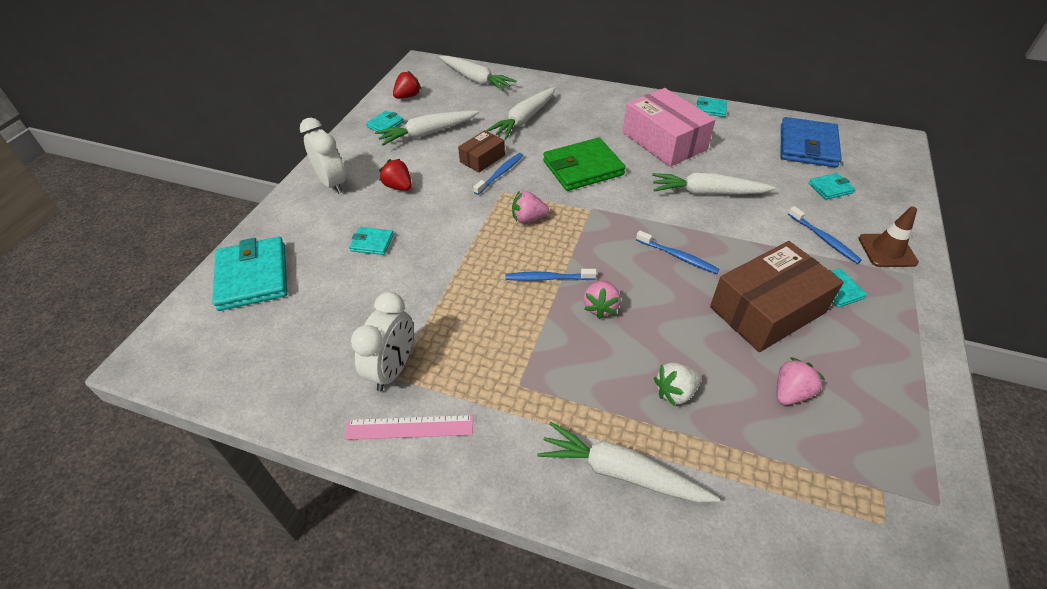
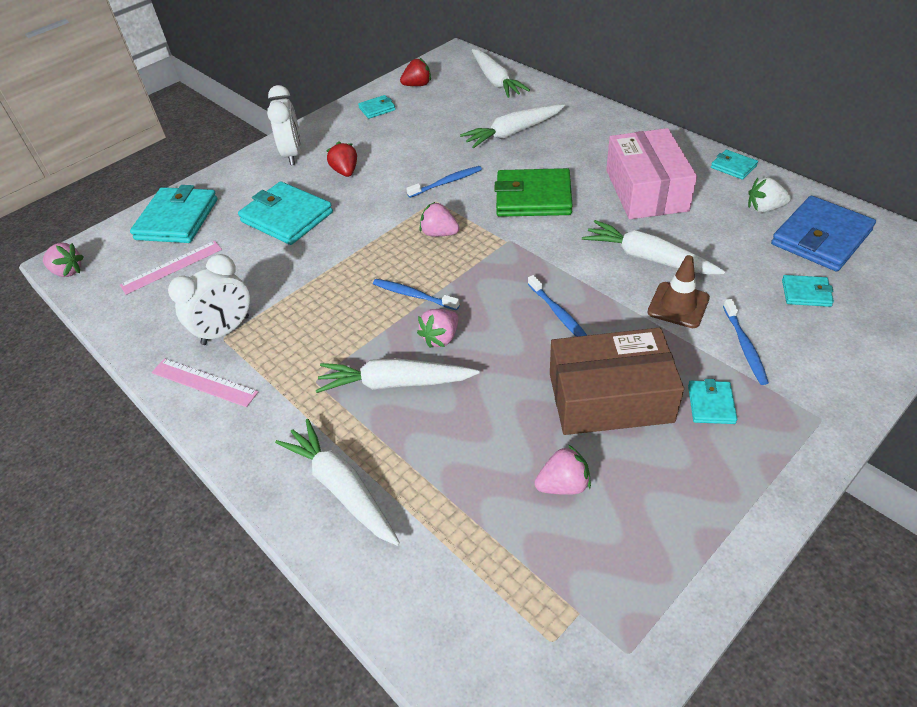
camera: 30 degrees right, 0 degrees up
turquoise wallet [349,227,394,255] -> turquoise wallet [238,181,333,245], size x2.04
white carrot [375,111,479,146] -> white carrot moved to [316,358,480,393]
brown box [458,130,505,173] -> none
white strawberry [654,363,702,406] -> white strawberry moved to [748,177,791,213]
brown traffic cone [858,207,919,267] -> brown traffic cone moved to [647,255,710,328]
none -> pink strawberry [43,243,84,277]
none -> pink ruler [120,241,222,295]

